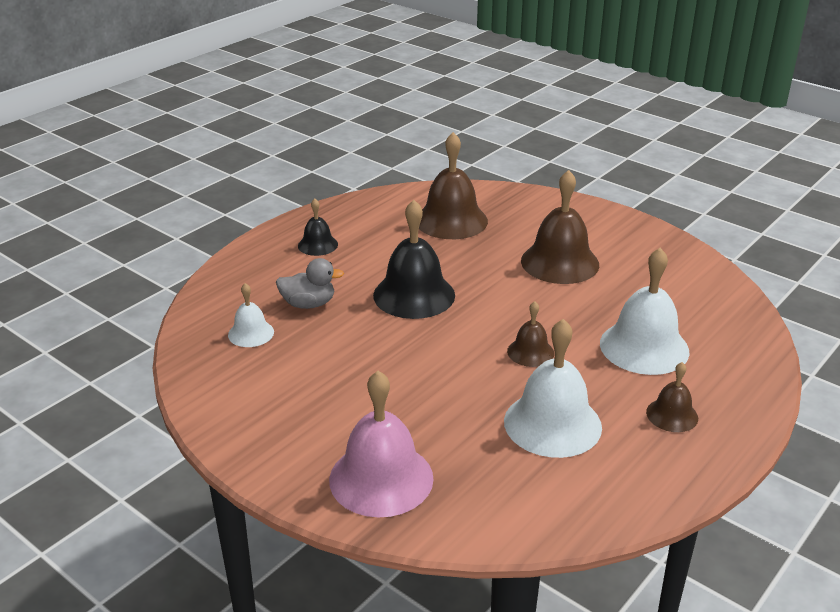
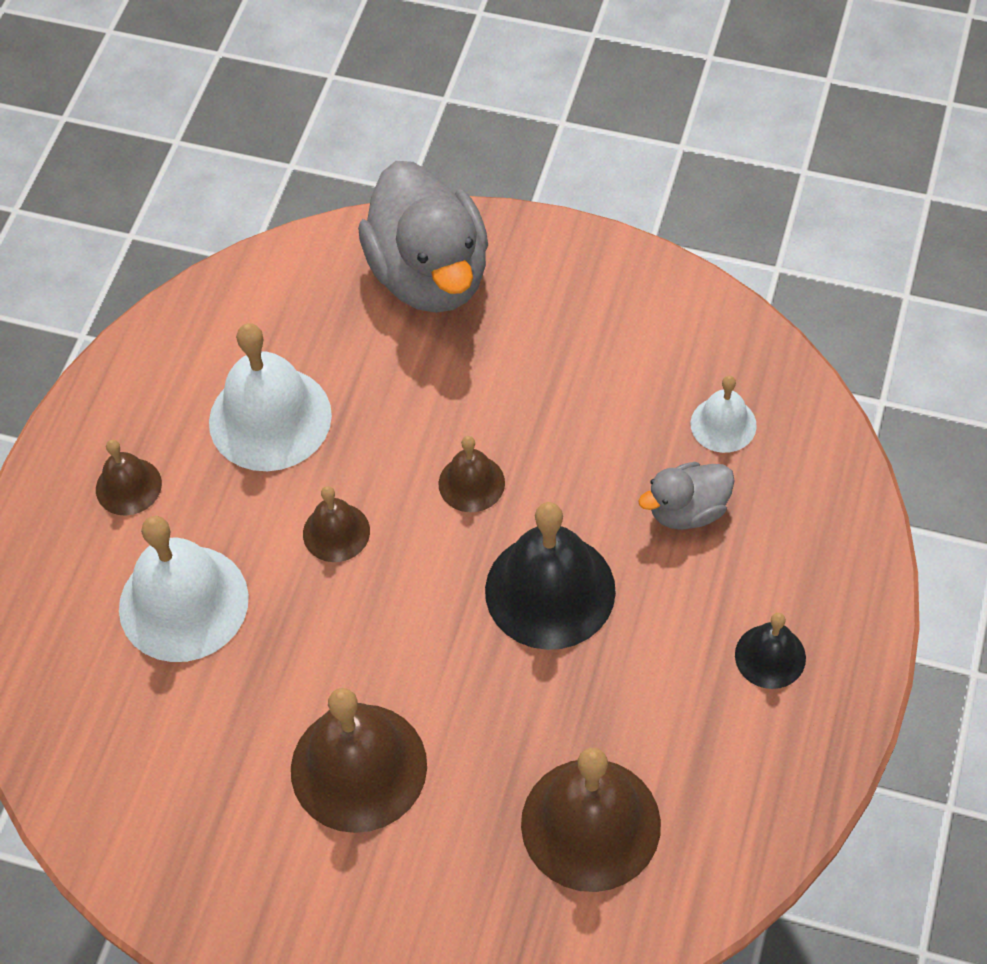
camera: 160 degrees right, 25 degrees up
pink bell [329,371,434,517] -> grey duck [358,161,488,313]
none -> brown bell [439,436,505,512]

